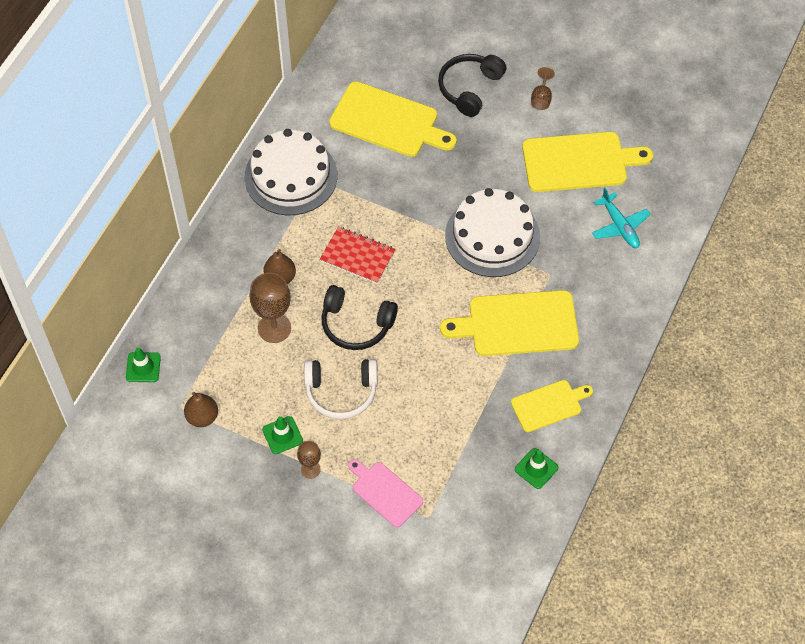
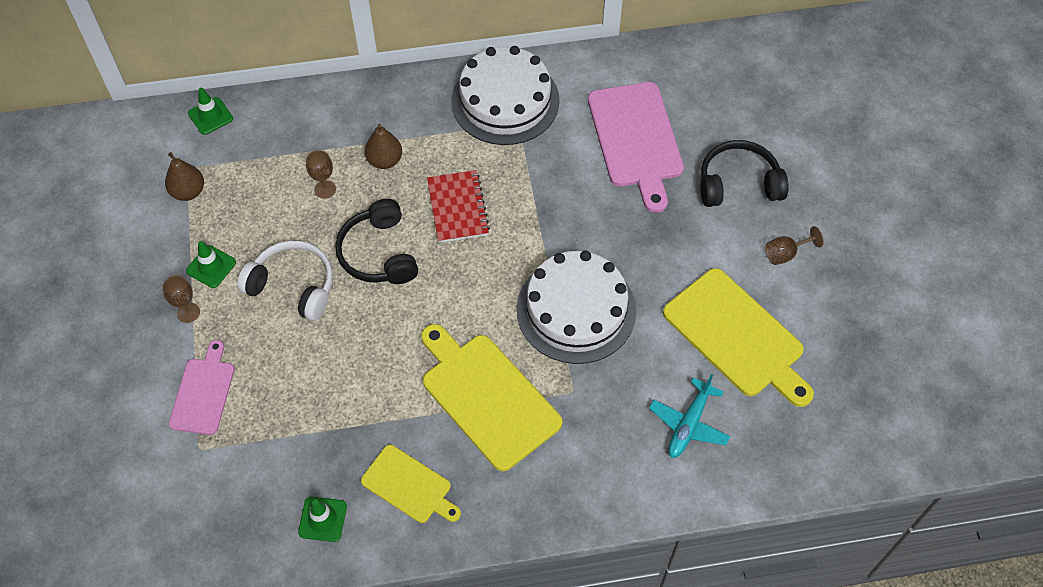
camera: 55 degrees right, 0 degrees up
brown goblet [249,273,291,343] -> brown goblet [306,150,336,199], size x0.56
white headphones [304,359,378,419] -> white headphones turned 150 degrees clockwise [237,241,333,321]
yellow cutting board [329,81,457,157] -> pink cutting board [588,82,684,213]

